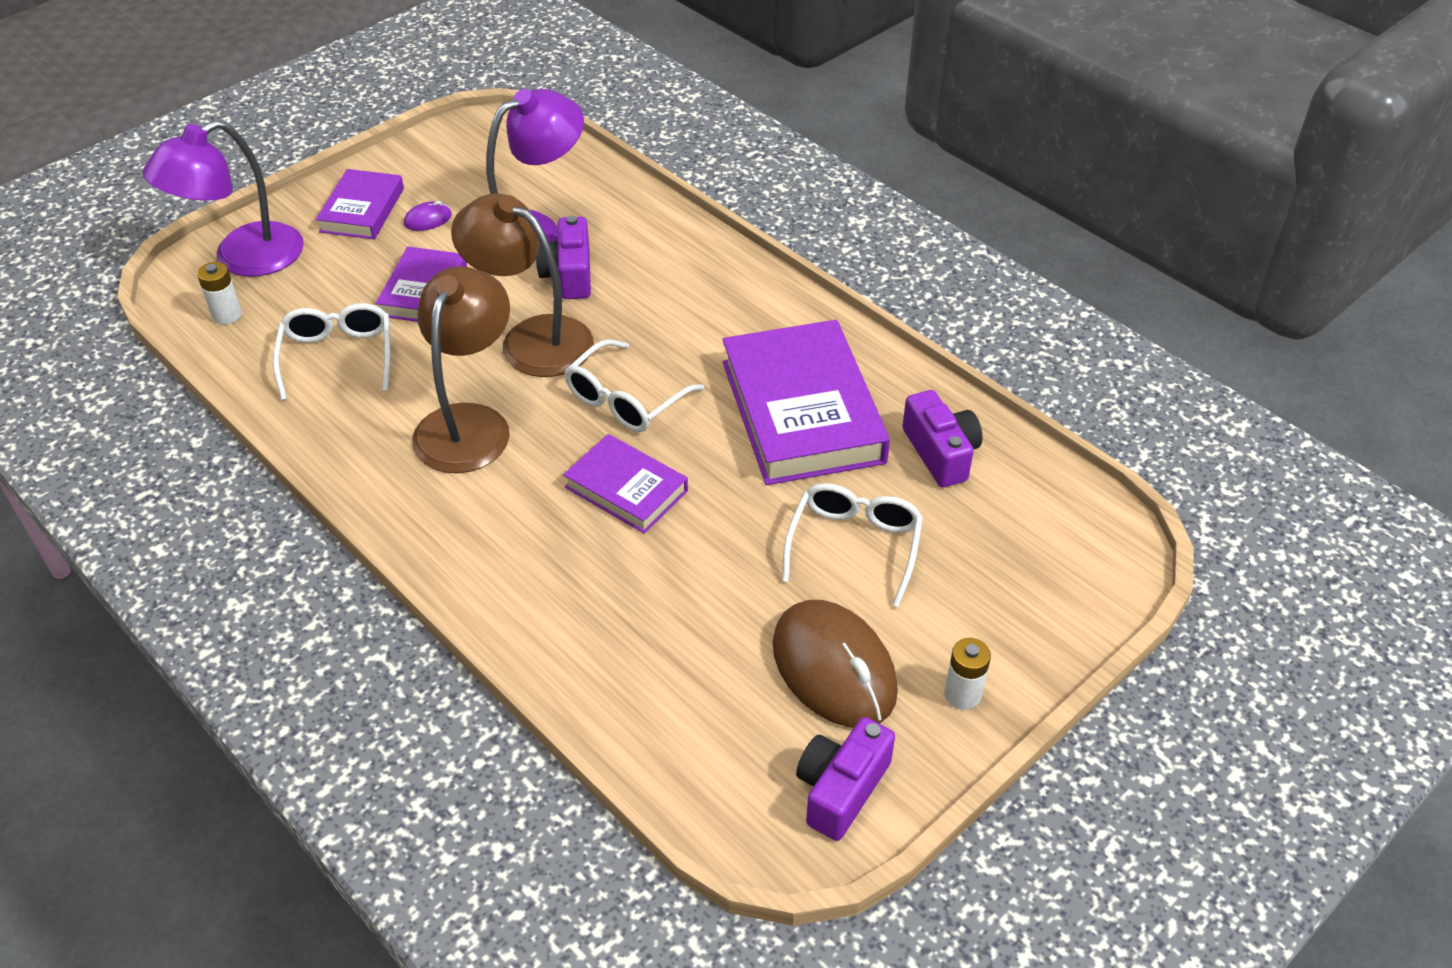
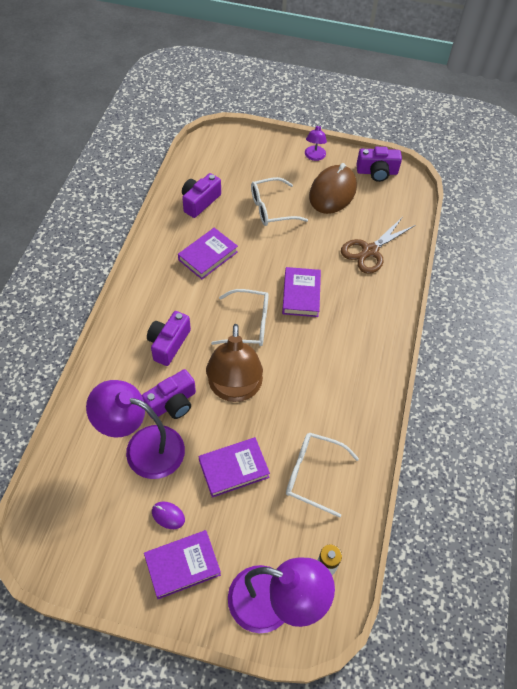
camera: 125 degrees left, 10 degrees up
white glasses [273,303,391,400] -> white glasses turned 60 degrees clockwise [286,432,359,518]
brown lamp [412,266,510,473] -> none
purple book [723,320,890,485] -> purple book [178,228,238,279], size x0.55
white battery [944,638,991,710] -> purple lamp [305,123,327,161]
none -> purple camera [147,311,191,366]
none -> brown scissors [341,218,416,274]

